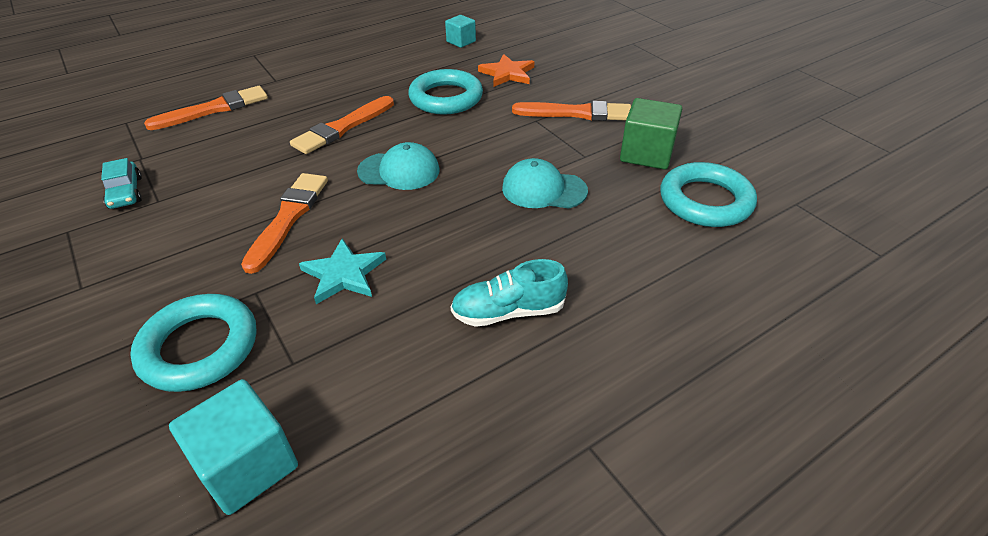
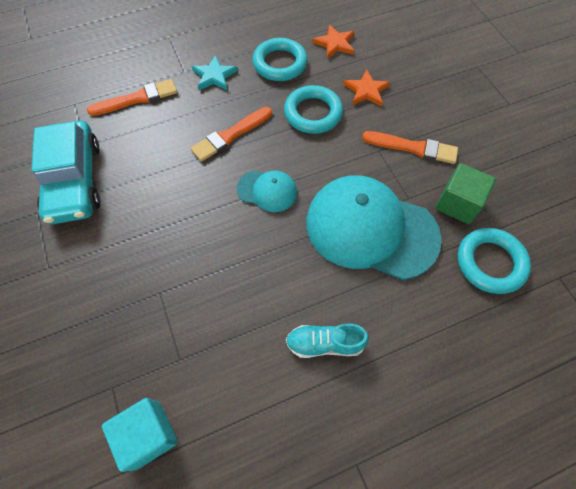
camera: 10 degrees right, 20 degrees up
turquoise car [101,158,142,209] -> turquoise car [31,120,100,224], size x2.37
turquoise ring [130,294,256,392] -> turquoise ring moved to [252,38,308,81]
orange brush [241,173,328,274] -> none
turquoise star [299,238,386,304] -> turquoise star moved to [192,55,238,90]
turquoise cube [445,15,476,48] -> orange star [312,25,354,59]
turquoise cap [502,158,588,209] -> turquoise cap [306,175,442,280], size x2.11

